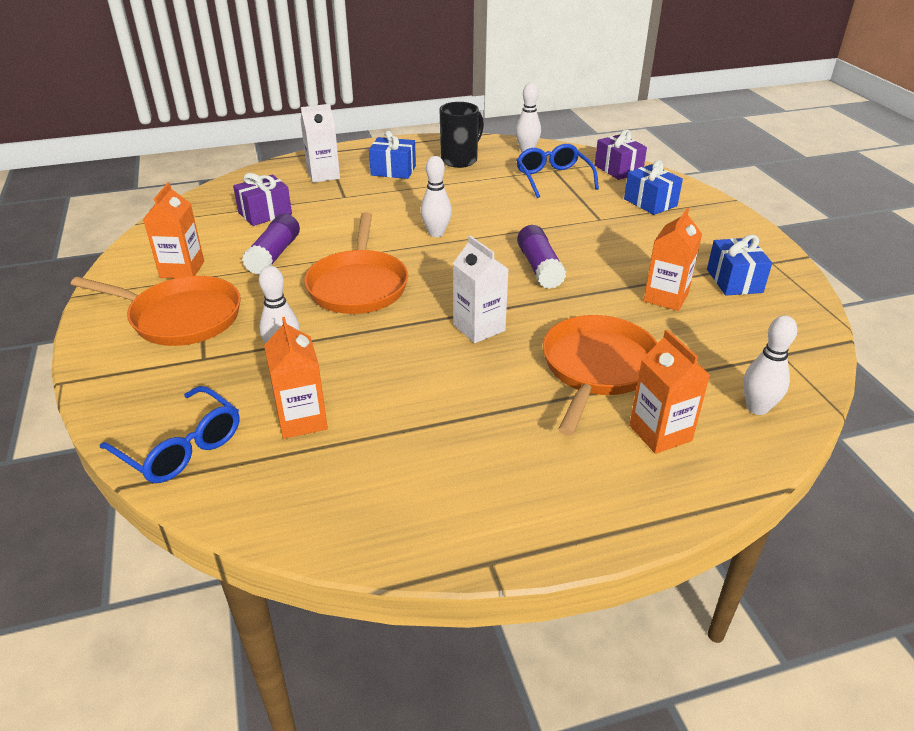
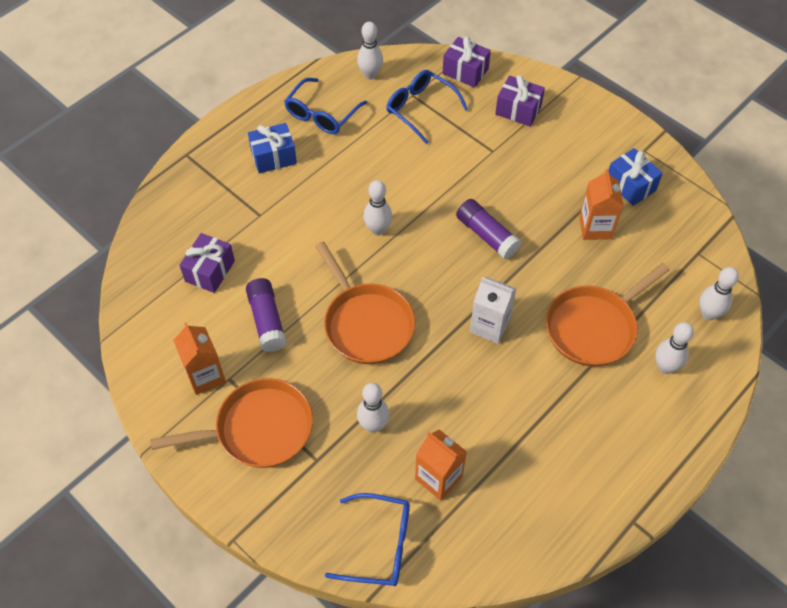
camera: 30 degrees left, 20 degrees up
white carton [300,104,340,183] -> none
black mug [440,102,484,168] -> blue glasses [284,78,367,134]
orange pan [543,315,657,435] -> orange pan turned 120 degrees counterclockwise [546,263,670,367]
blue gift [624,160,683,215] -> purple gift [495,75,545,127]
orange carton [629,330,710,454] -> white bowling pin [655,322,694,374]

